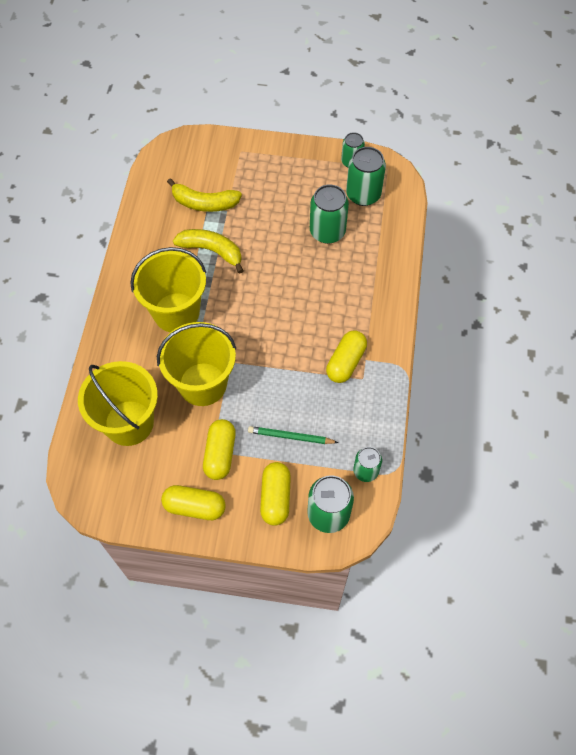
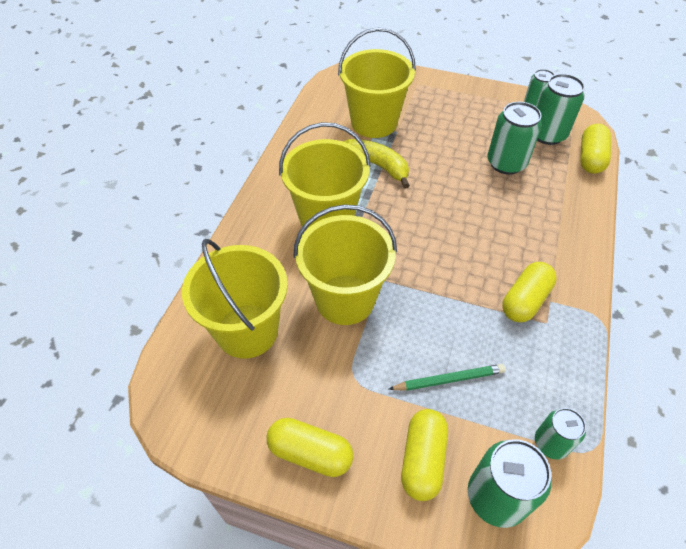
camera: 10 degrees right, 10 degrees down
yellow banana [167,178,242,212] -> yellow bucket [338,27,416,138]
yellow capsule [203,419,236,480] -> yellow capsule moved to [580,124,611,174]
green pencil [248,426,339,444] -> green pencil turned 150 degrees clockwise [389,364,506,391]

